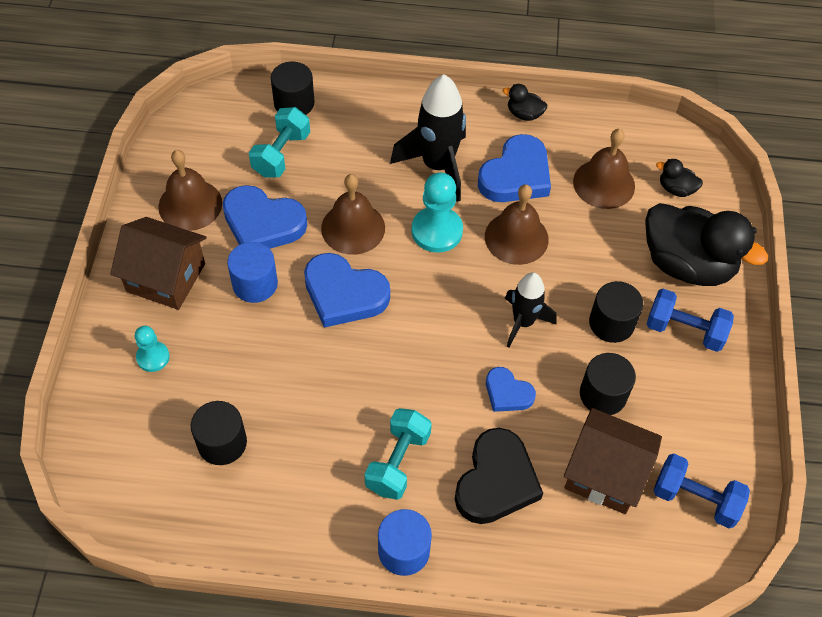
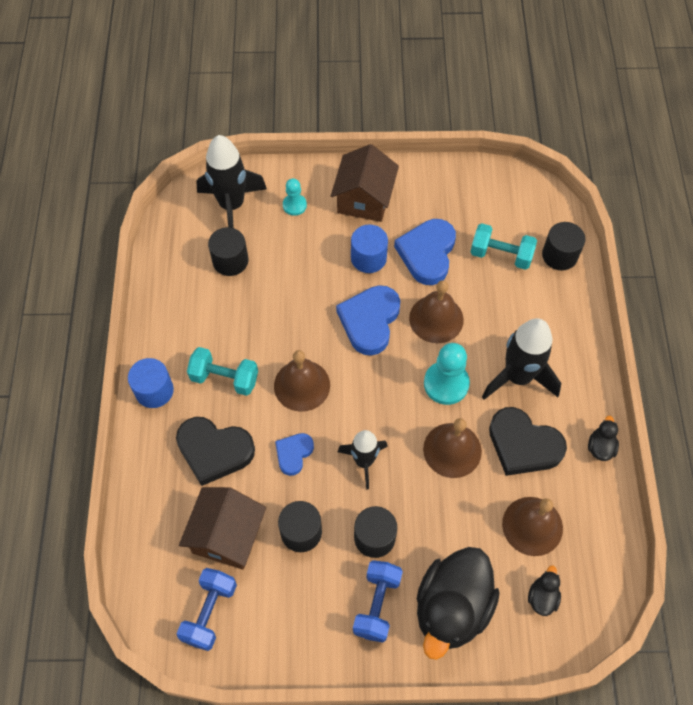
camera: 85 degrees right, 5 degrees up
brown bell [158,150,222,231] -> brown bell moved to [274,350,330,412]
blue heart [478,134,551,202] -> black heart [489,407,567,476]
none -> black rocket [196,135,267,228]

